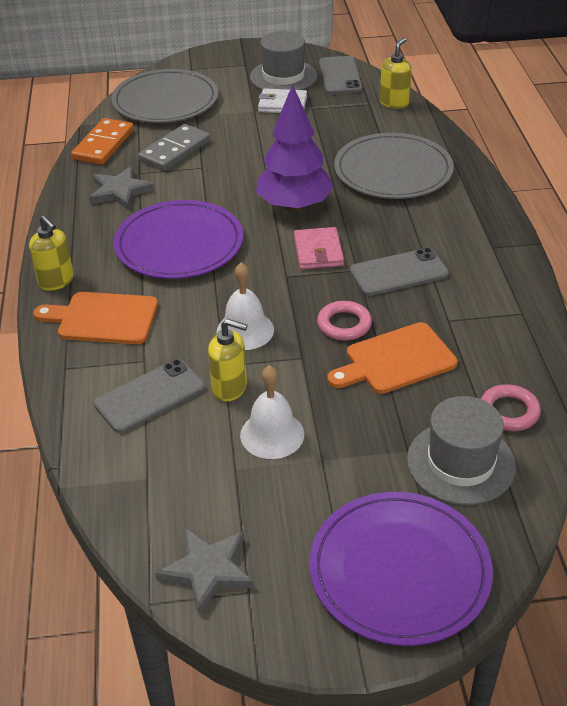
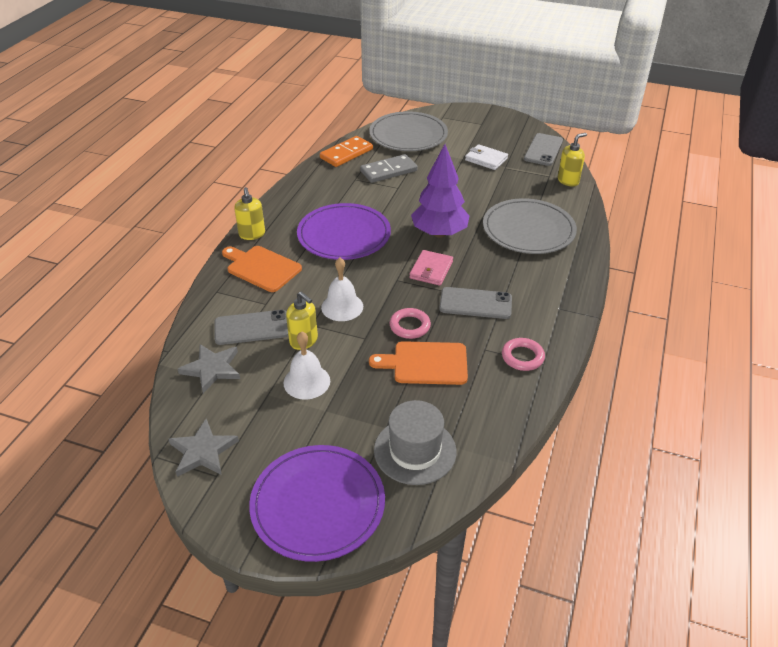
camera: 25 degrees right, 0 degrees up
grey star [89,166,155,210] -> grey star moved to [178,344,240,393]
grey hat [250,31,317,90] -> none
pink ring [481,384,541,431] -> pink ring moved to [502,338,545,371]

